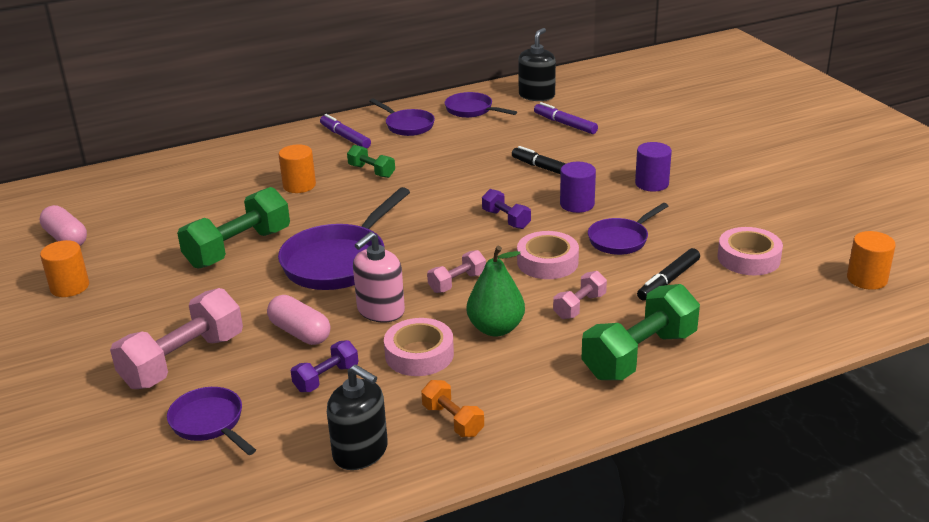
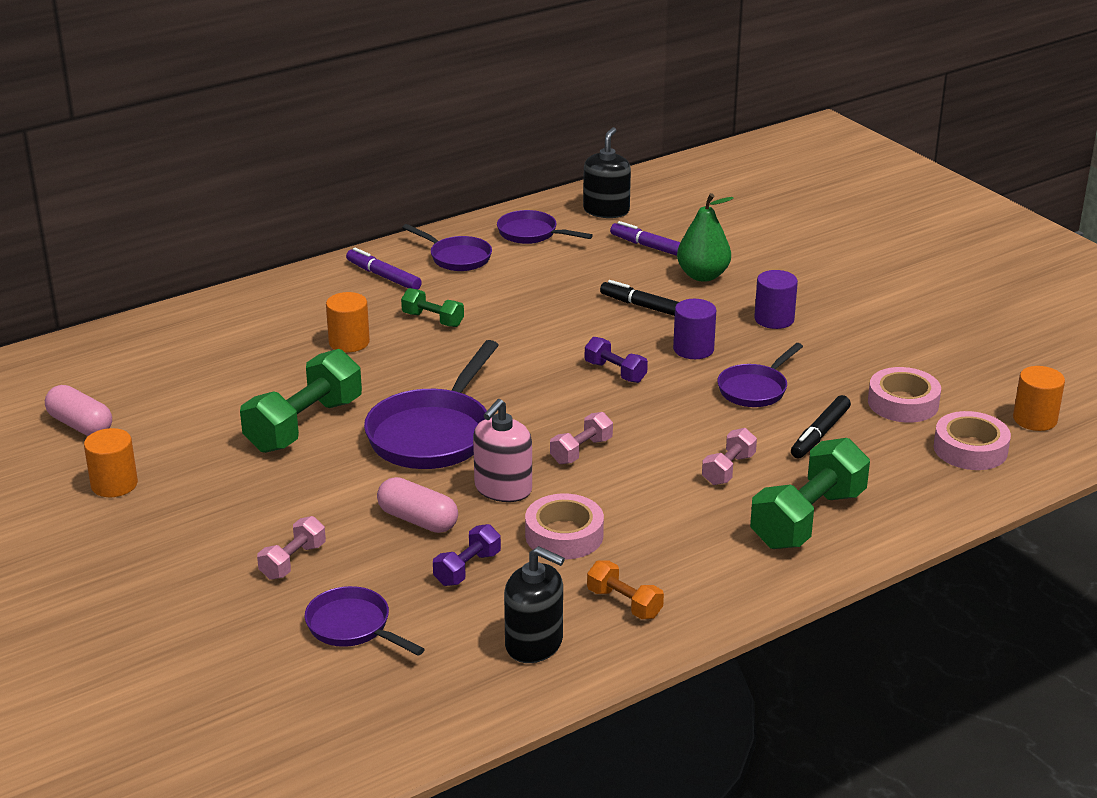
camera: 10 degrees left, 0 degrees up
pink dumbbell [110,288,243,389] -> pink dumbbell [257,516,326,580], size x0.52
green pear [467,246,525,337] -> green pear moved to [677,193,734,282]
pink tape [517,231,579,279] -> pink tape moved to [933,411,1011,470]

